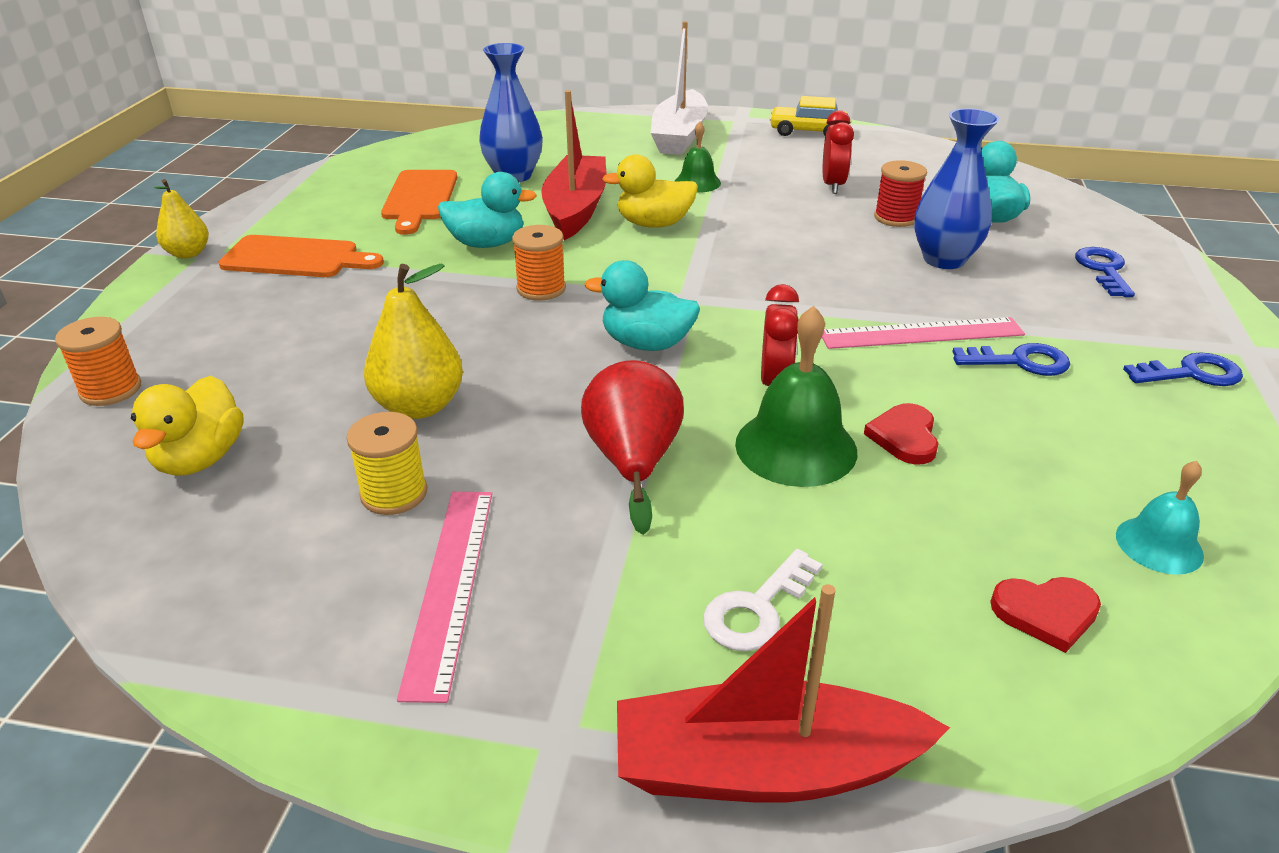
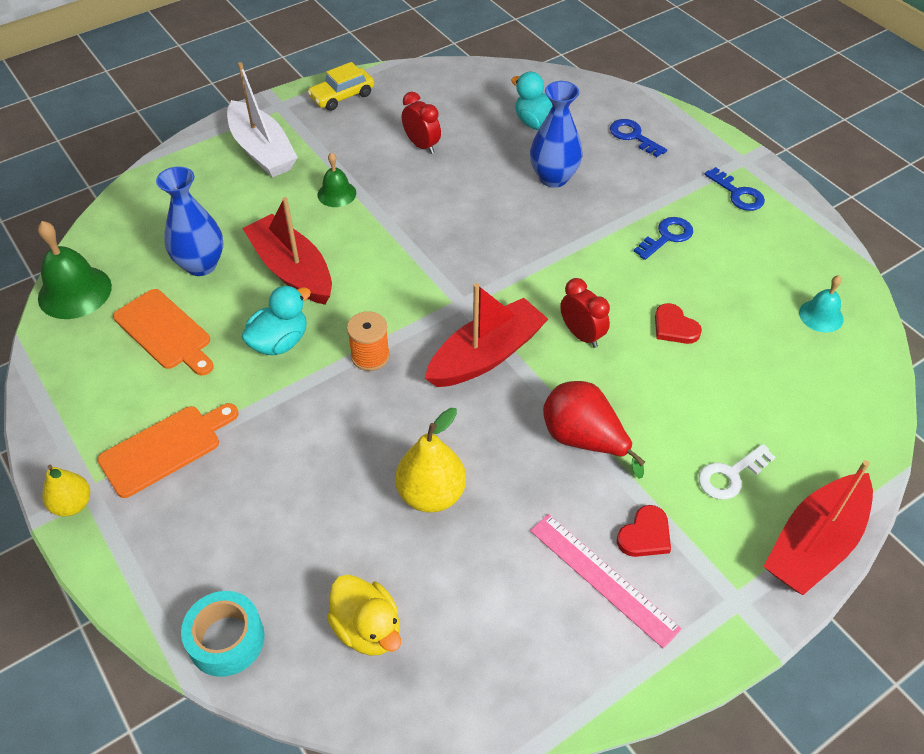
camera: 45 degrees left, 15 degrees up
orange spool [55,317,141,406] -> turquoise tape [181,591,265,677]
yellow spool [346,412,427,515] -> none
turquoise duck [584,260,700,351] -> red boat [425,283,548,387]
yellow duck [602,154,698,228] -> none
white key [703,549,823,651] -> white key turned 60 degrees clockwise [698,444,776,500]
green bell [735,306,857,487] -> green bell moved to [38,221,112,319]
pink ruler [822,317,1025,349] -> none
red spool [874,160,927,227] -> none
red heart [990,577,1101,653] -> red heart moved to [617,505,671,557]
blue key [1123,352,1243,386] -> blue key turned 105 degrees clockwise [704,167,765,211]

